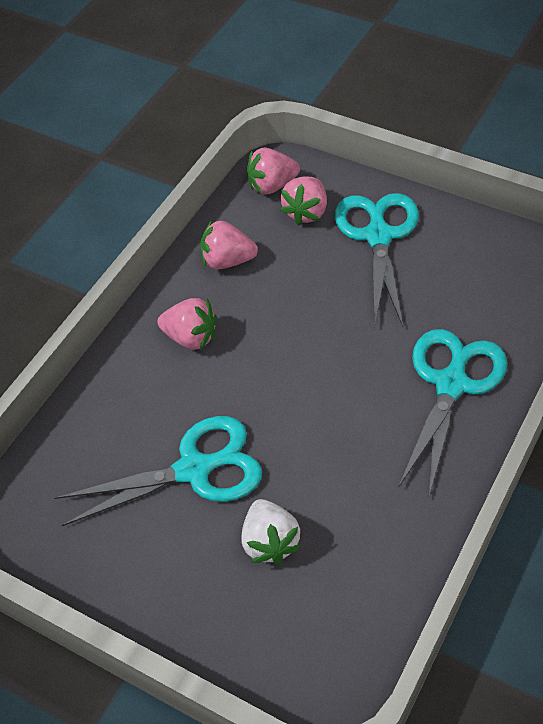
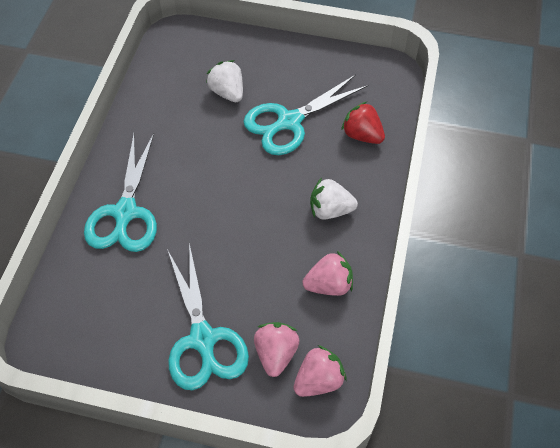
camera: 160 degrees right, 5 degrees up
pink strawberry [157,298,217,350] -> white strawberry [310,178,358,220]
none -> red strawberry [341,102,385,144]

